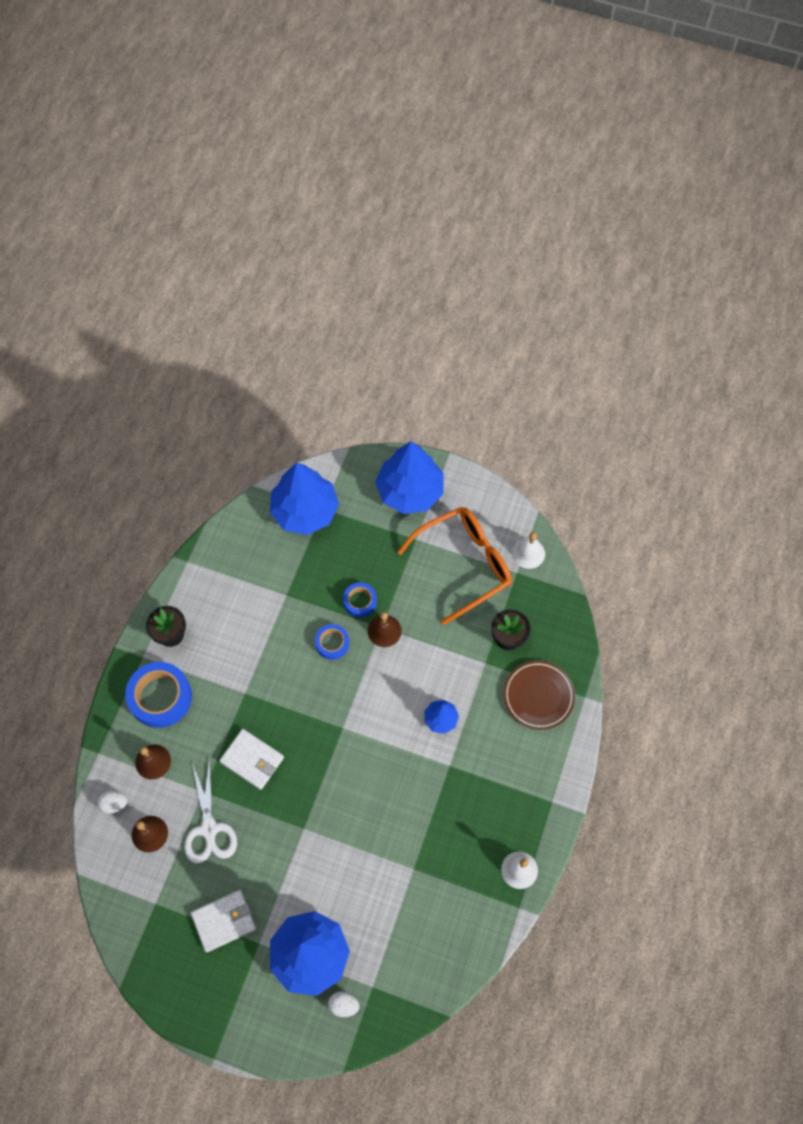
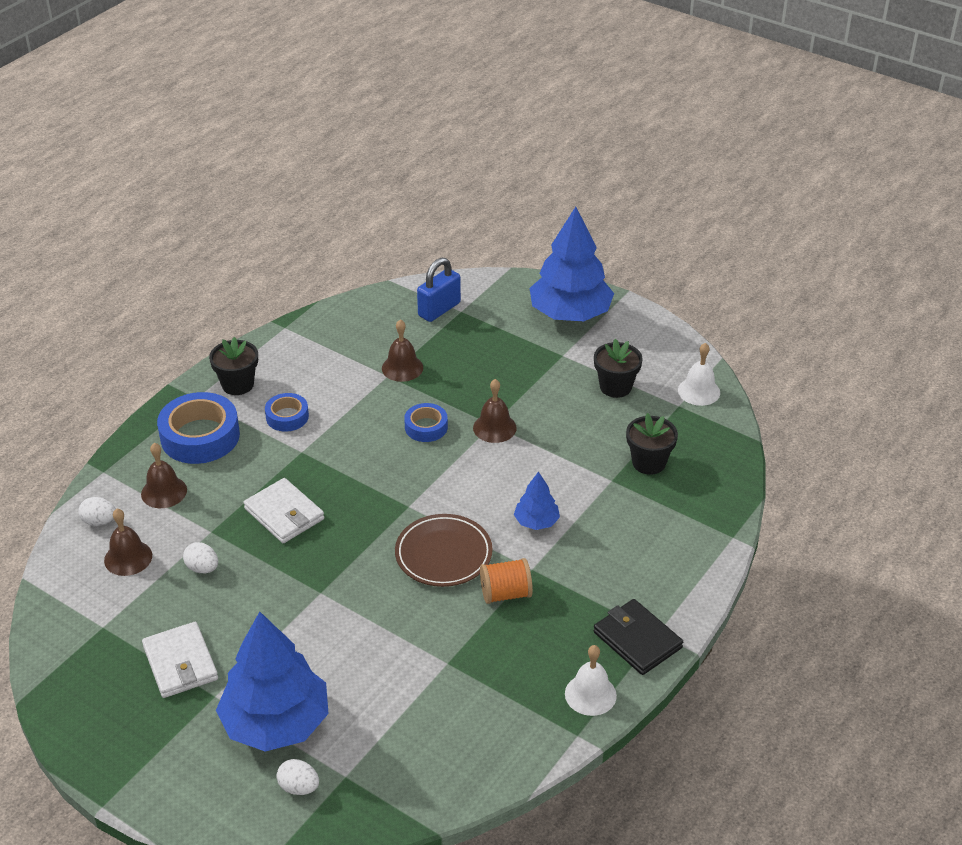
camera: 15 degrees right, 25 degrees down
white scissors [184,758,237,864] -> white egg [183,542,218,573]
white wallet [191,890,256,952] -> white wallet turned 75 degrees clockwise [142,622,218,698]
blue tree [269,463,339,535] -> blue padlock [417,258,461,322]
blue tape [343,582,377,617] -> blue tape moved to [265,393,309,432]
orange glasses [398,507,512,625] -> black flower pot [594,339,643,398]
brown plate [503,661,575,730] -> brown plate moved to [395,514,493,587]
none -> brown bell [382,319,423,382]
none -> orange spool [480,558,533,604]
none -> black wallet [593,599,683,675]

